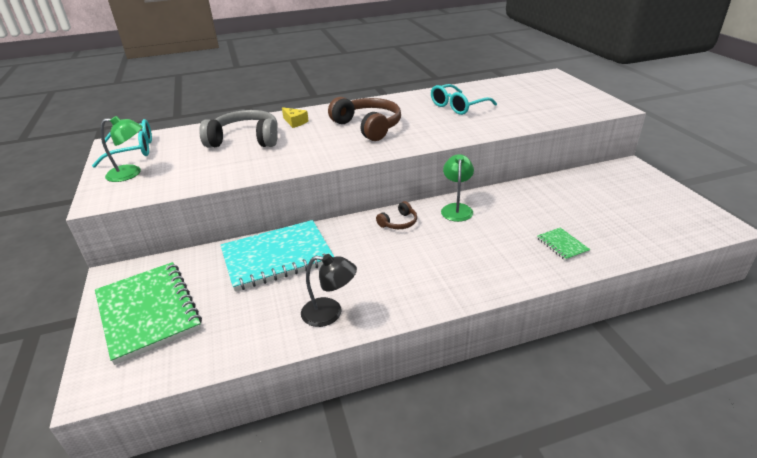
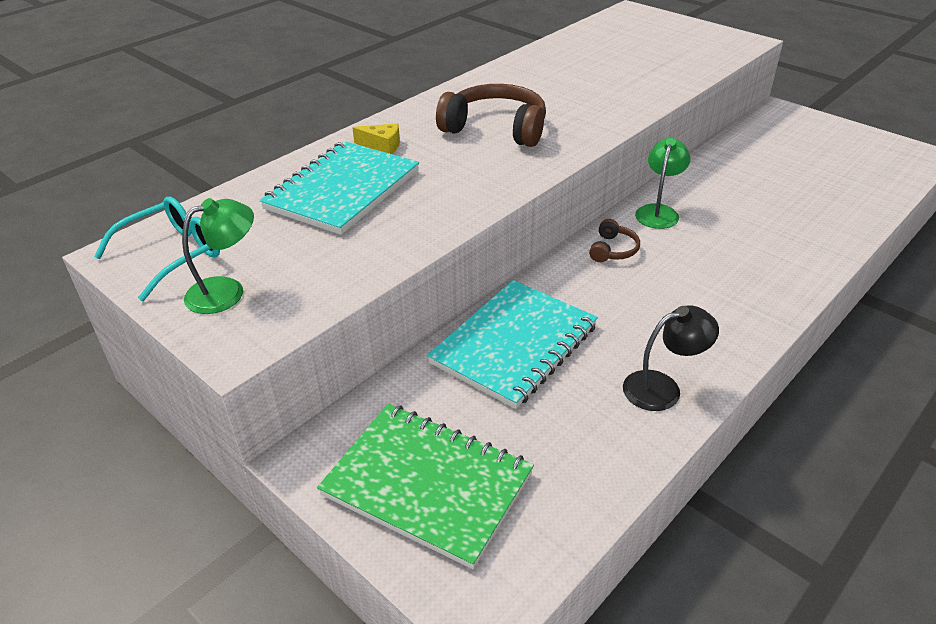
camera: 30 degrees left, 5 degrees up
grey headphones [199,110,278,148] -> turquoise notebook [260,141,419,235]
turquoise glasses [431,84,497,115] -> none
green lamp [441,154,474,222] -> green lamp turned 45 degrees clockwise [635,138,691,229]
green notebook [537,228,590,261] -> none

